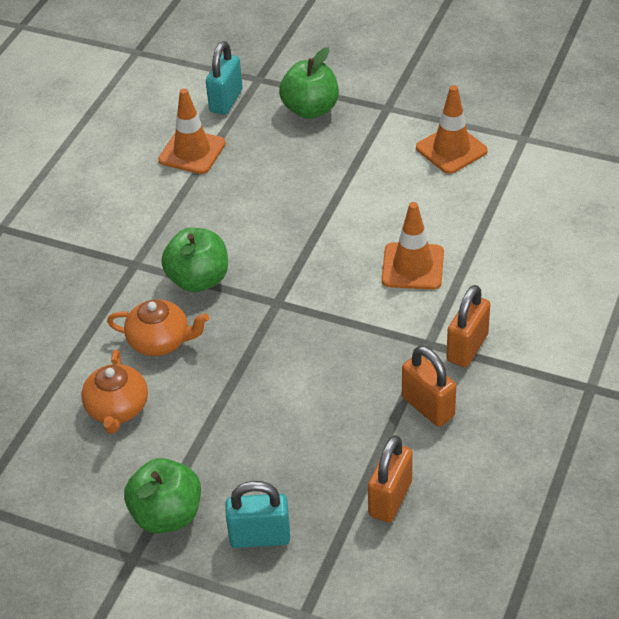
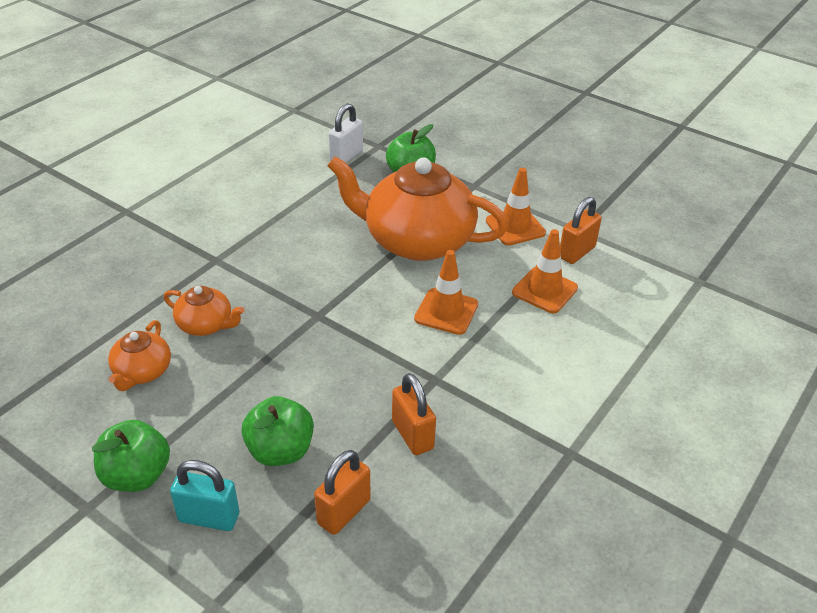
camera: 10 degrees right, 5 degrees down
orange traffic cone [158,88,226,174] -> orange traffic cone moved to [512,229,578,313]
green apple [161,228,228,292] -> green apple moved to [241,396,313,466]
turquoise padlock [206,41,243,115] -> white padlock [328,103,363,163]
orange padlock [446,285,490,367] -> orange padlock moved to [560,197,602,264]
none -> orange teapot [327,156,508,261]

